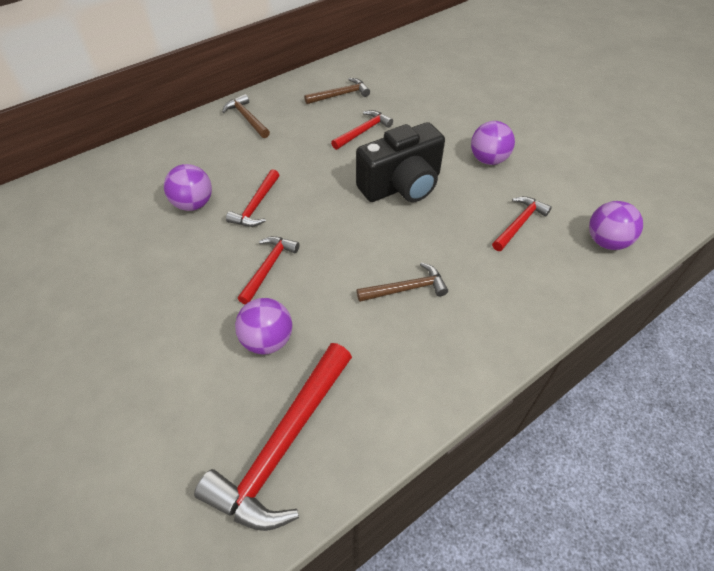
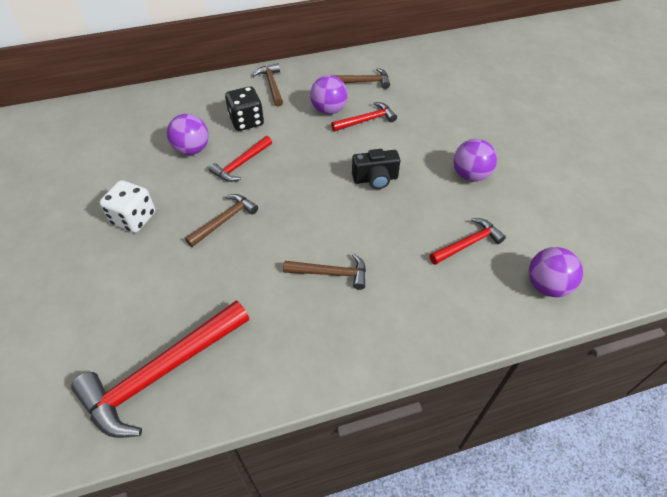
camera: 20 degrees right, 0 degrees up
purple ball [235,298,292,354] -> purple ball moved to [310,75,348,114]
red hammer [238,236,300,304] -> brown hammer [185,194,258,247]
black camera [356,122,445,202] -> black camera [352,149,400,189], size x0.56
none -> white dice [100,180,155,233]
none -> black dice [225,86,264,131]

